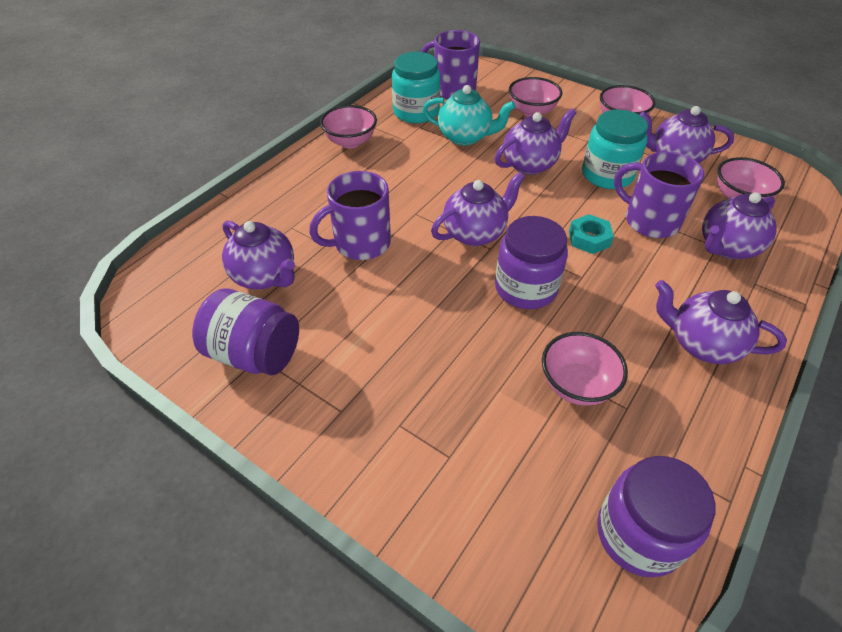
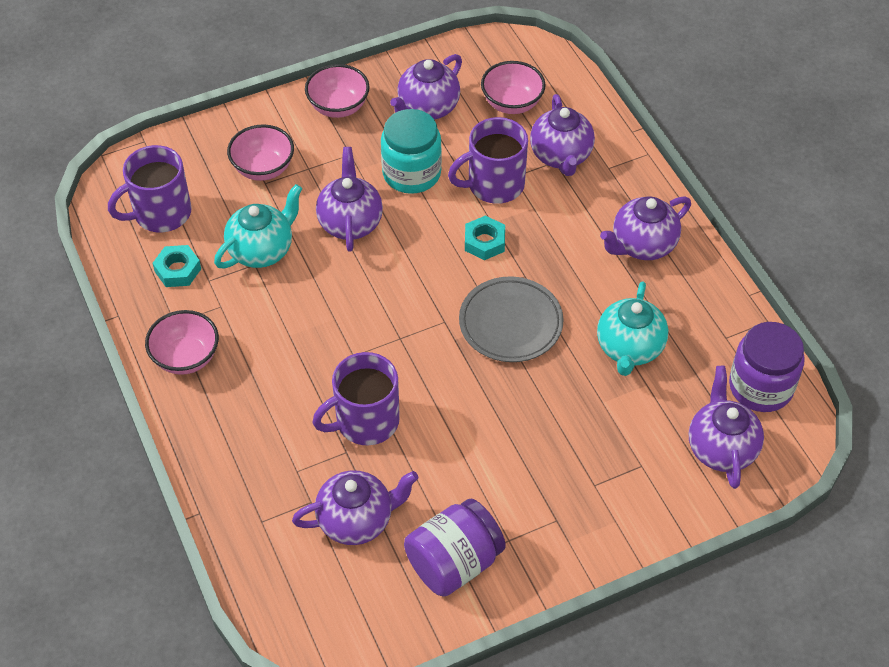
camera: 60 degrees left, 5 degrees up
purple mug [309,171,391,260] -> purple mug turned 60 degrees clockwise [312,352,400,445]
turquoise jar [392,52,441,123] -> turquoise nut [153,245,201,287]
purple teapot [431,172,525,246] -> purple teapot moved to [689,366,764,489]
purple jar [495,216,568,309] -> grey plate [459,276,564,362]
pink bowl [542,332,628,406] -> turquoise teapot [597,281,668,376]

